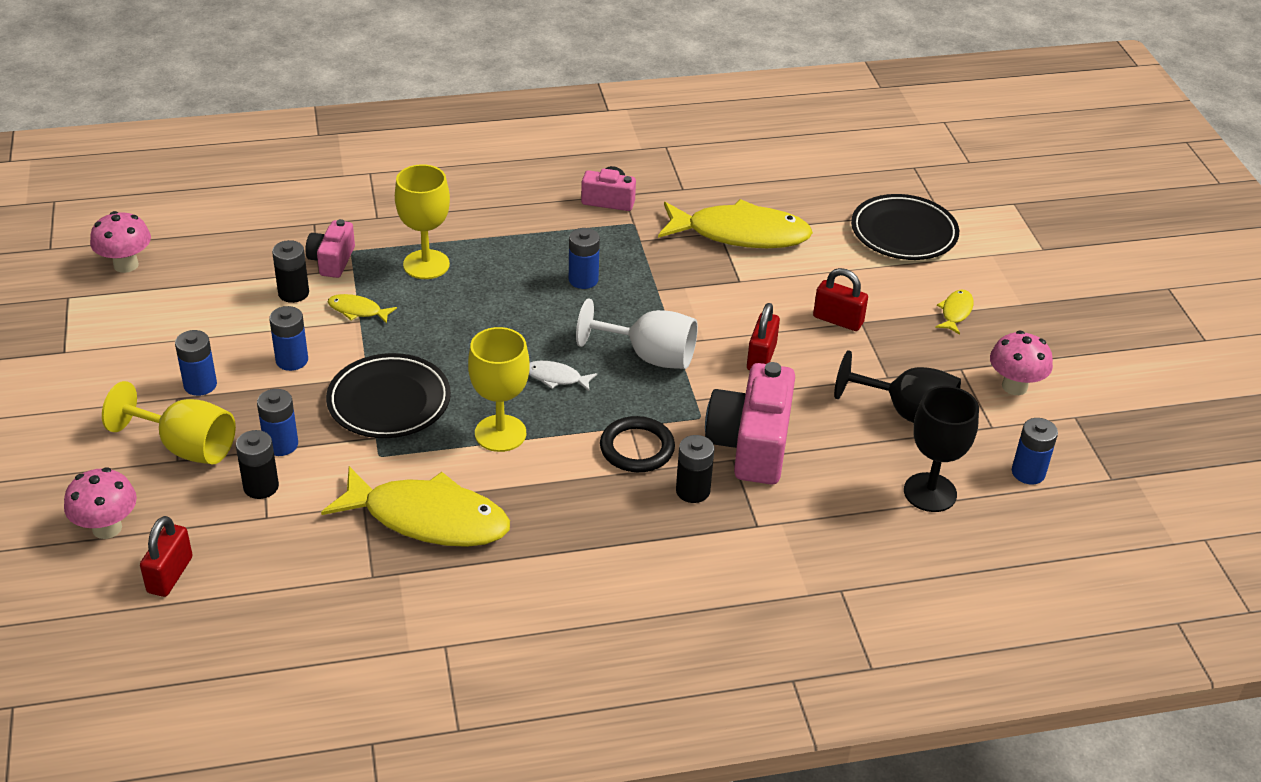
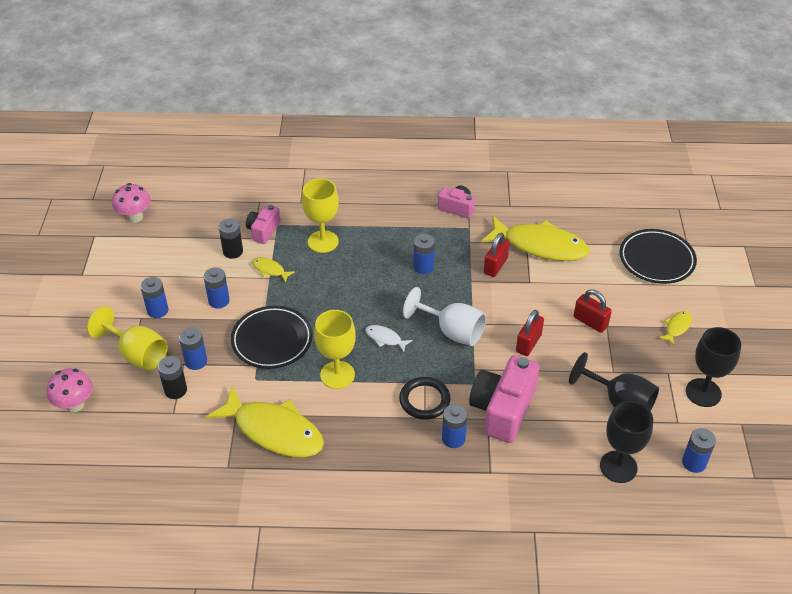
camera: 15 degrees right, 5 degrees up
red padlock [140,516,193,597] -> red padlock moved to [484,233,510,277]
black battery [676,435,714,503] -> blue battery [442,404,468,448]
pink mushroom [990,331,1053,395] -> black goblet [686,327,741,407]

